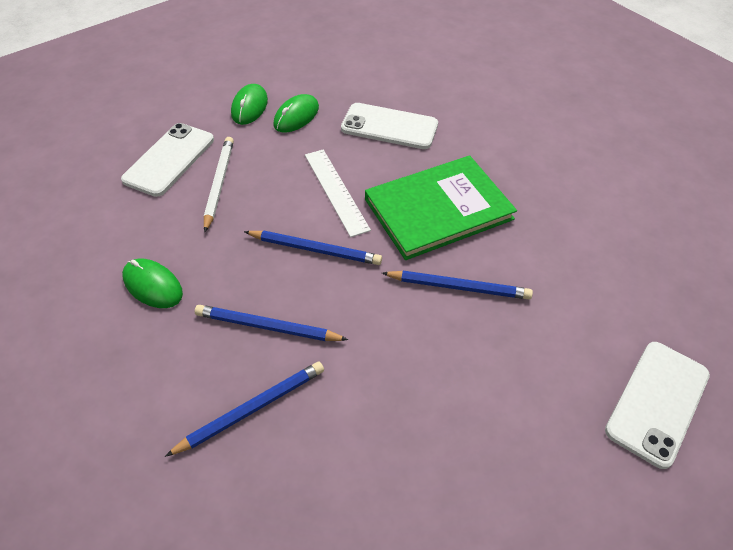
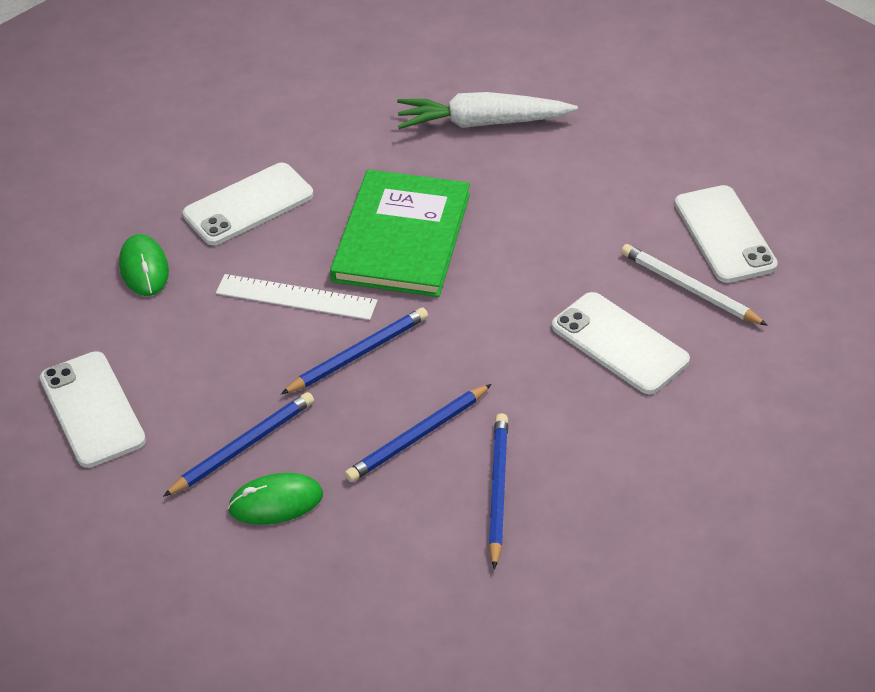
camera: 50 degrees left, 5 degrees down
white pencil [204,137,234,233] -> white pencil moved to [621,244,768,326]
green mouse [231,84,268,125] -> none
blue pencil [382,271,533,299] -> blue pencil moved to [163,392,314,497]
none -> white carrot [397,92,578,129]
none -> white phone [552,292,690,394]

